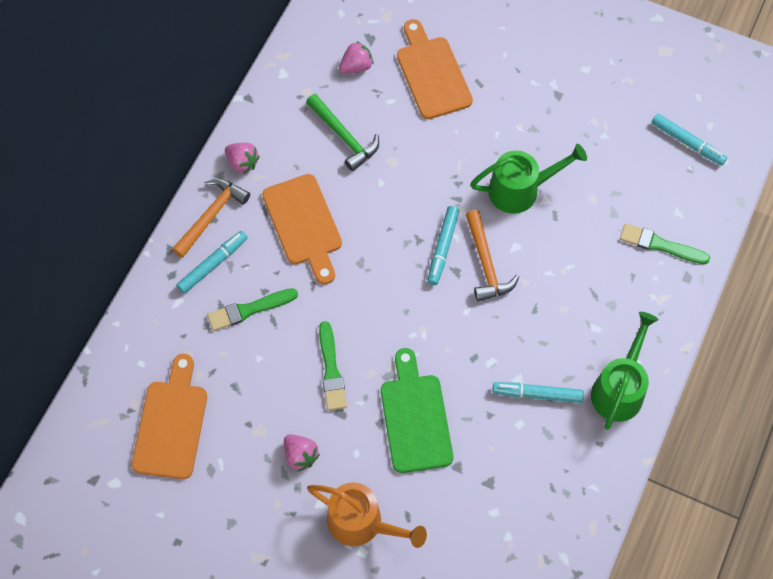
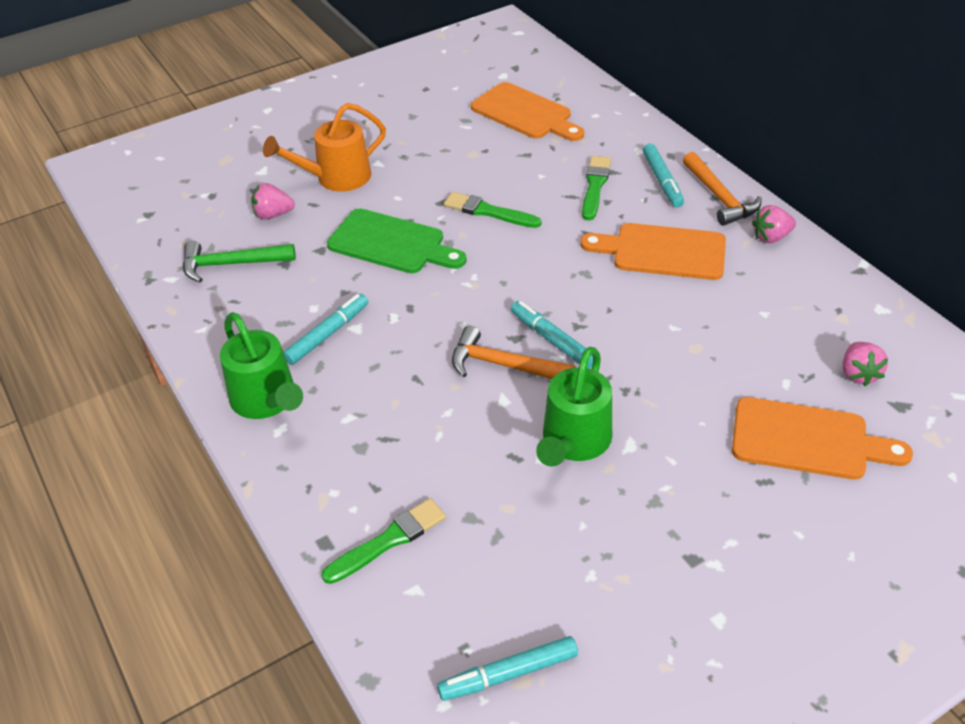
camera: 125 degrees right, 20 degrees down
pink strawberry [284,434,320,472] -> pink strawberry moved to [251,183,295,220]
green hammer [306,94,379,171] -> green hammer moved to [183,241,296,282]

